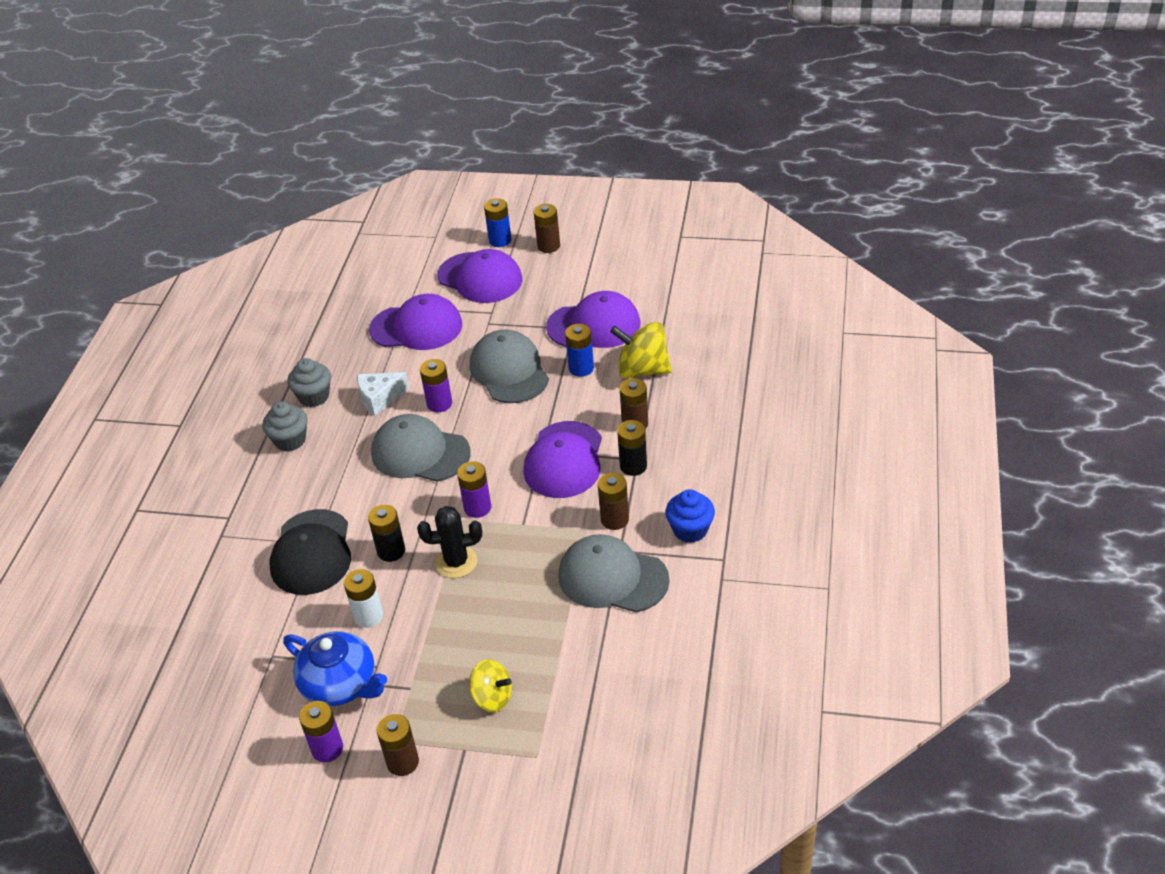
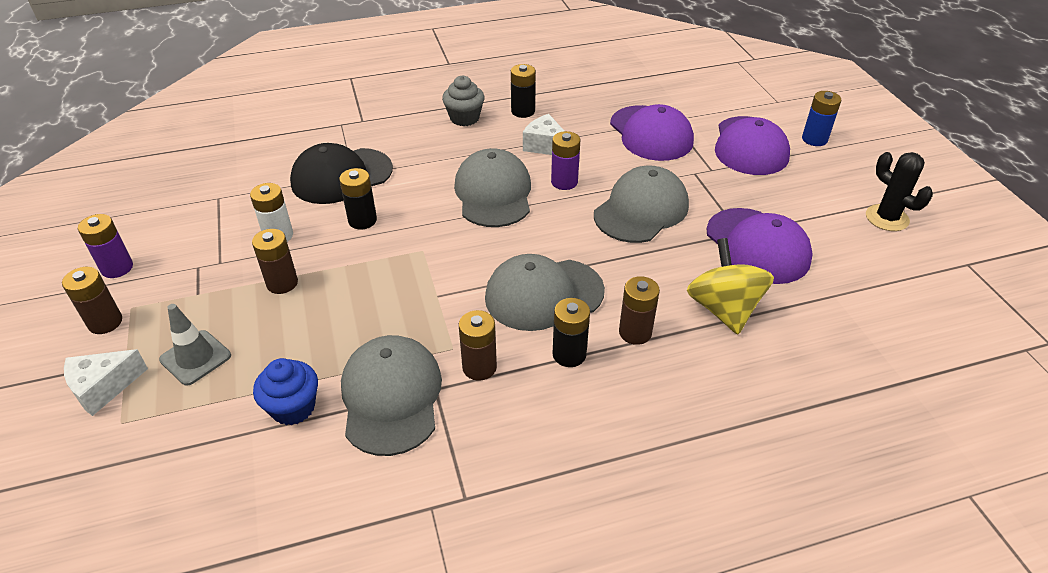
camera: 60 degrees right, 0 degrees up
blue teapot [283,631,387,706] -> none
grey cupcake [287,358,331,407] -> black battery [511,64,536,118]
black cactus [417,506,482,578] -> black cactus moved to [866,152,933,231]
purple battery [457,461,491,518] -> none
yellow spinning top [469,659,512,712] -> grey traffic cone [159,304,231,386]
purple cap [523,421,602,498] -> grey cap [485,254,605,331]
brown battery [534,204,560,253] -> brown battery moved to [252,229,298,294]
blue battery [565,324,594,377] -> none
blue cupcake [665,489,715,543] -> blue cupcake moved to [253,358,318,425]
none -> white cheese [64,349,148,416]

